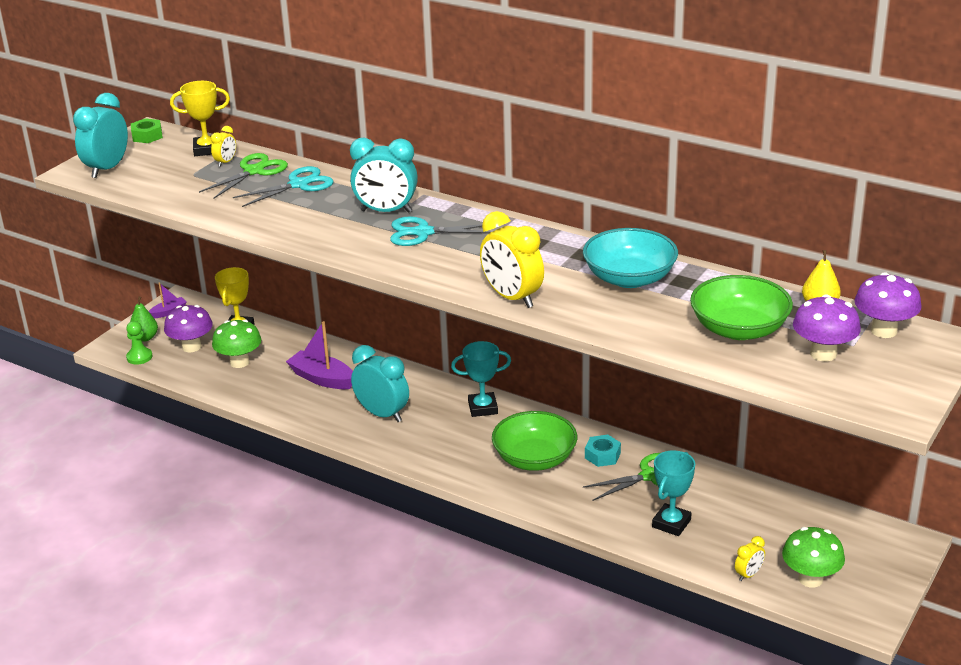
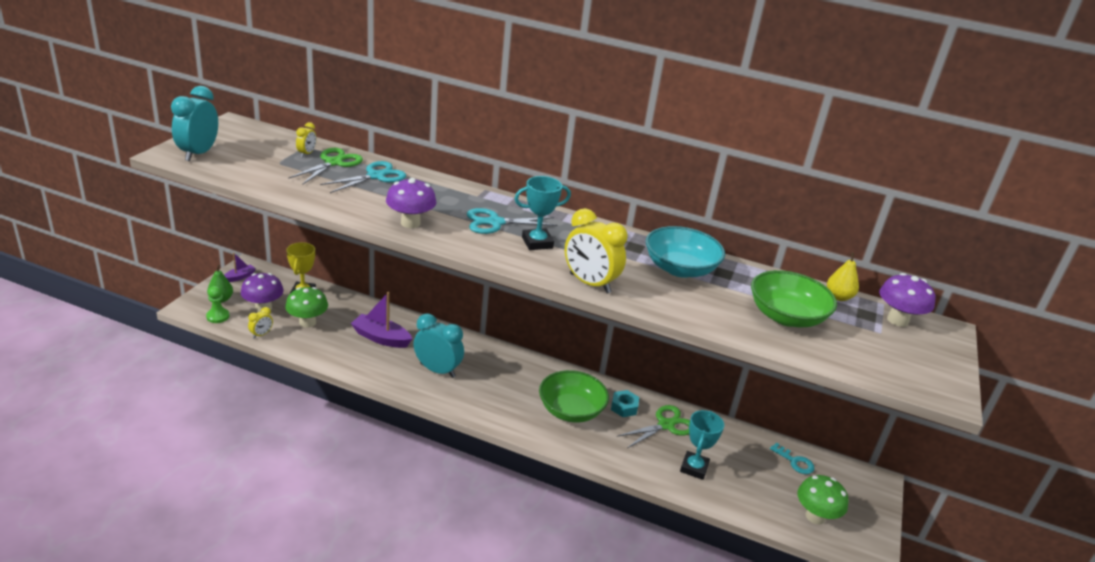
camera: 15 degrees left, 0 degrees up
green nut [131,118,163,143] -> none
yellow trophy [170,81,230,156] -> none
turquoise clock [350,138,418,213] -> none
turquoise trophy [451,341,511,417] -> turquoise trophy moved to [514,176,571,250]
yellow clock [735,536,765,581] -> yellow clock moved to [248,307,273,339]
purple mushroom [793,294,861,361] -> purple mushroom moved to [386,178,436,228]
none -> turquoise key [770,442,814,474]

